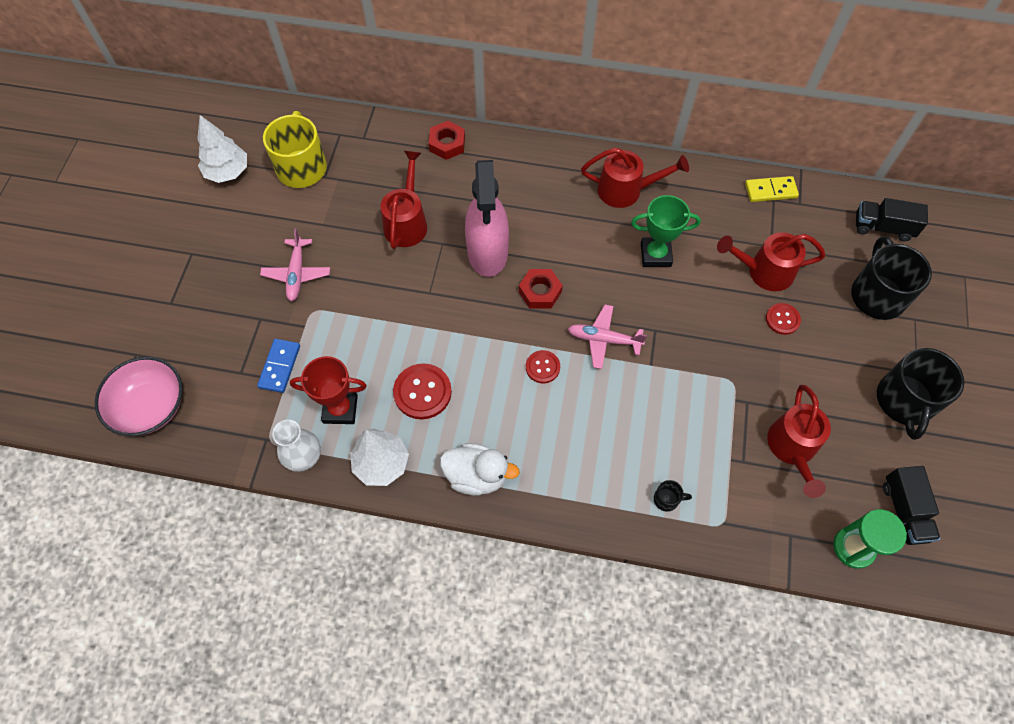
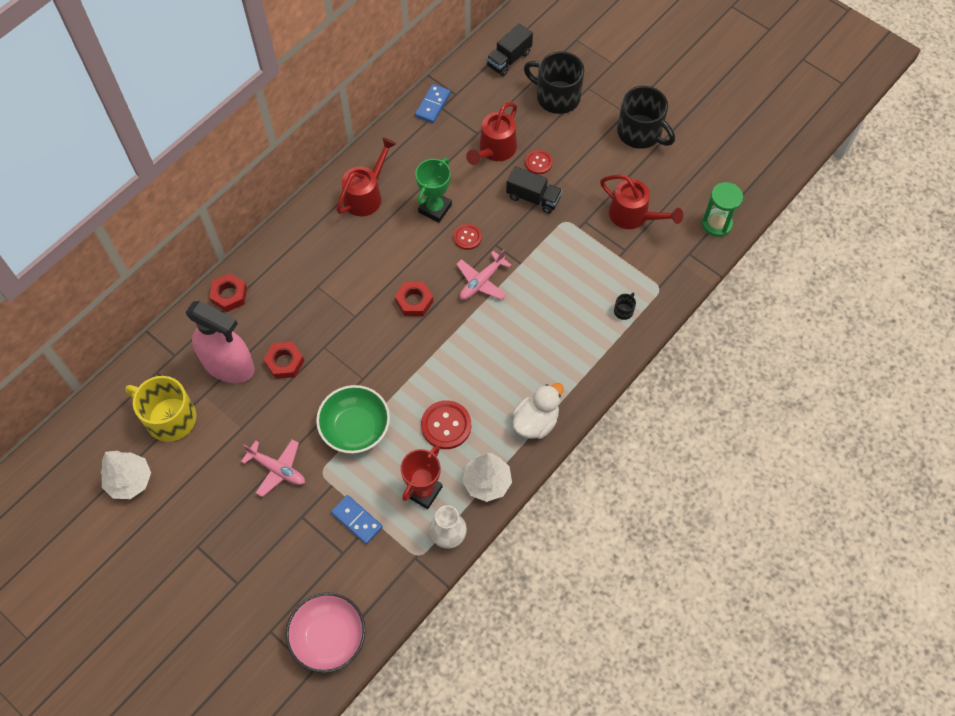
camera: 60 degrees left, 0 degrees up
red watering can [380,151,427,249] -> red nut [263,342,304,379]
pink spray bottle [465,160,509,277] -> pink spray bottle moved to [186,301,255,383]
red button [526,350,560,383] -> red button moved to [453,224,482,250]
yellow domino [745,176,799,202] -> blue domino [415,84,451,123]
black truck [883,466,940,545] -> black truck moved to [506,166,562,214]
none -> green bowl [316,385,390,453]

